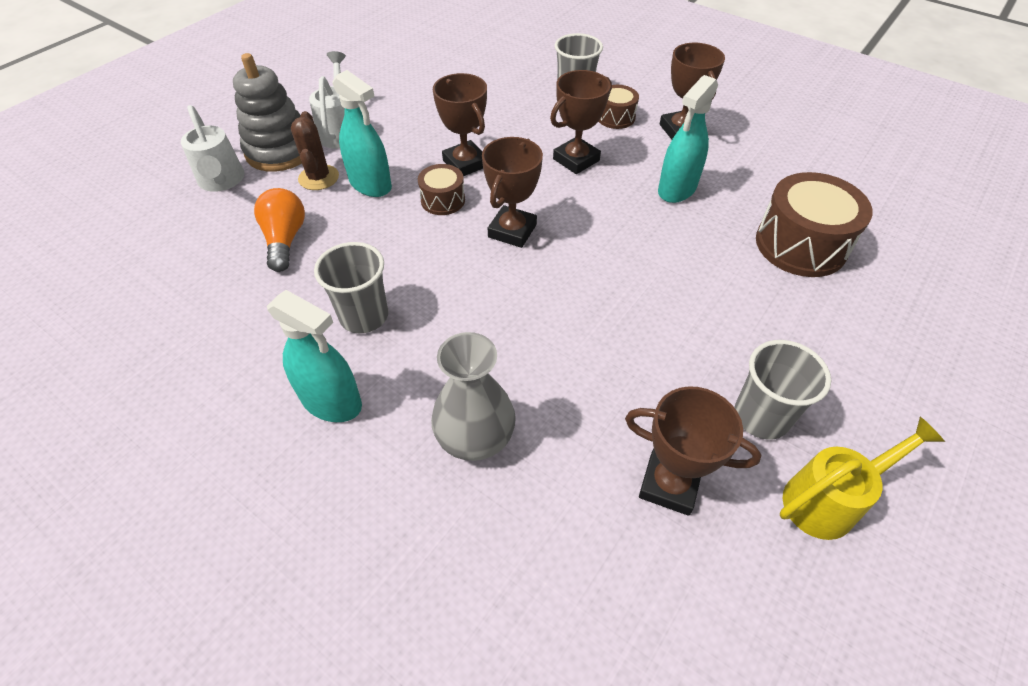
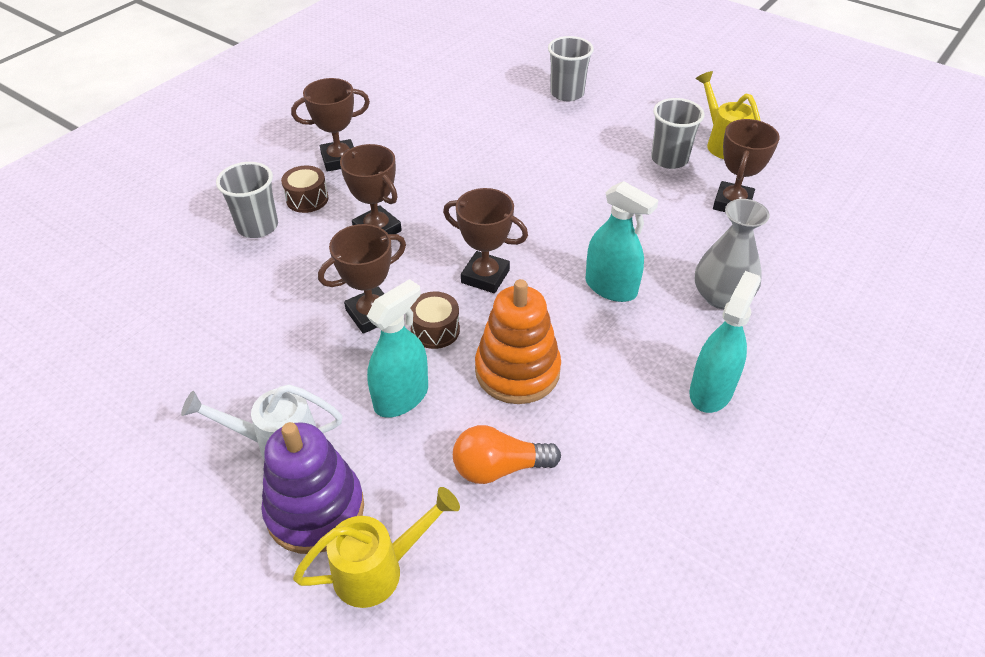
camera: 90 degrees left, 5 degrees down
white watering can [181,105,245,192] -> yellow watering can [293,487,460,608]
grey stacking toy [233,53,302,172] -> purple stacking toy [261,422,364,554]
brown cactus [291,111,339,190] -> none
grey cup [314,242,388,333] -> grey cup moved to [548,36,594,101]
turquoise spray bottle [658,75,718,203] -> turquoise spray bottle moved to [585,181,659,302]
brown drum [756,172,873,277] -> none
none -> orange stacking toy [475,279,561,404]

